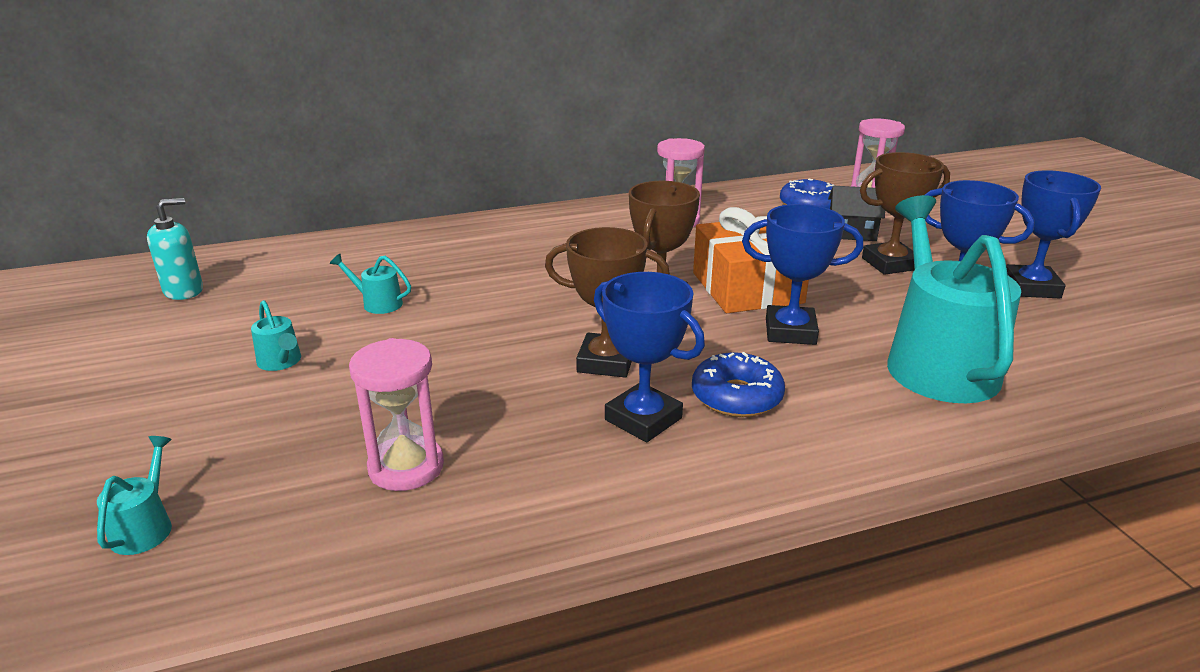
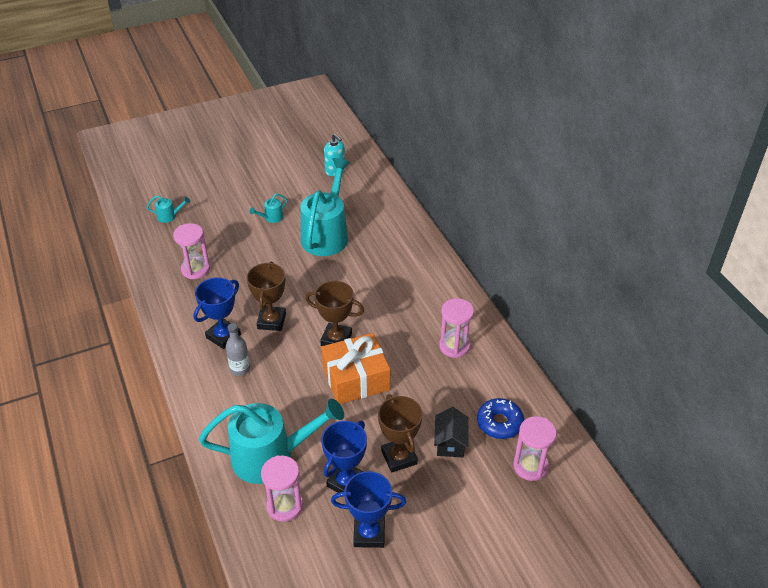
camera: 85 degrees right, 15 degrees up
turquoise watering can [330,253,411,314] -> turquoise watering can [301,158,350,256], size x2.50
blue donut [692,352,785,417] -> grey bottle [226,323,250,376]
blue trophy [742,204,863,345] -> none
none -> pink hourglass [261,455,303,522]

